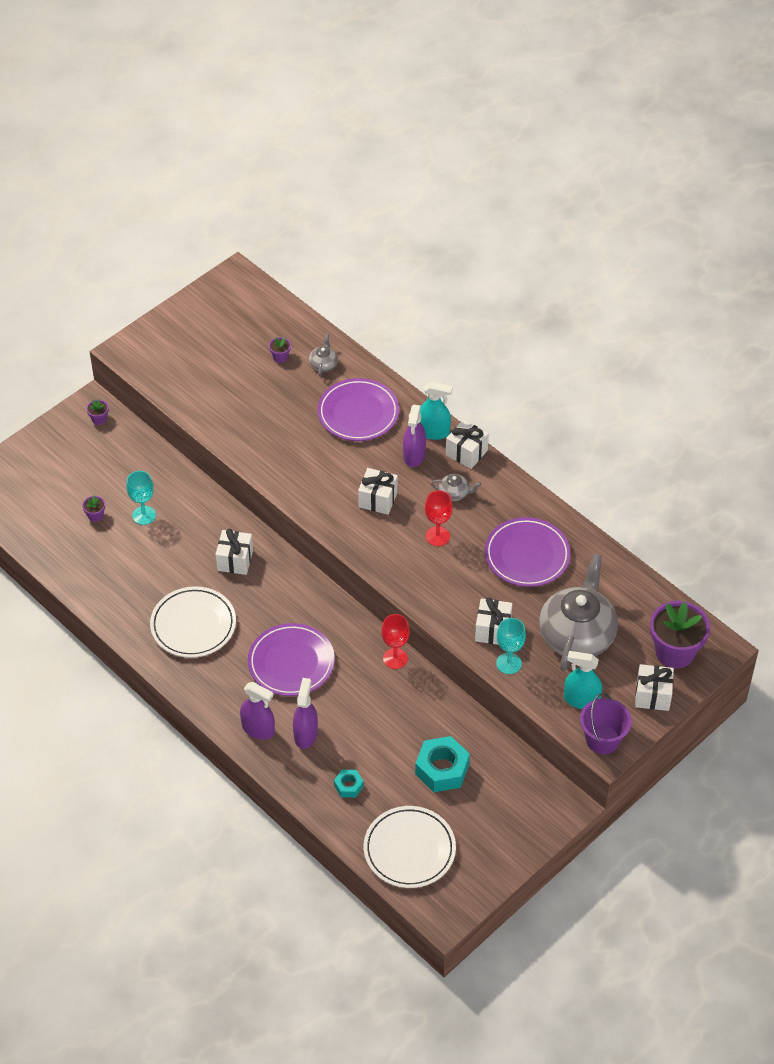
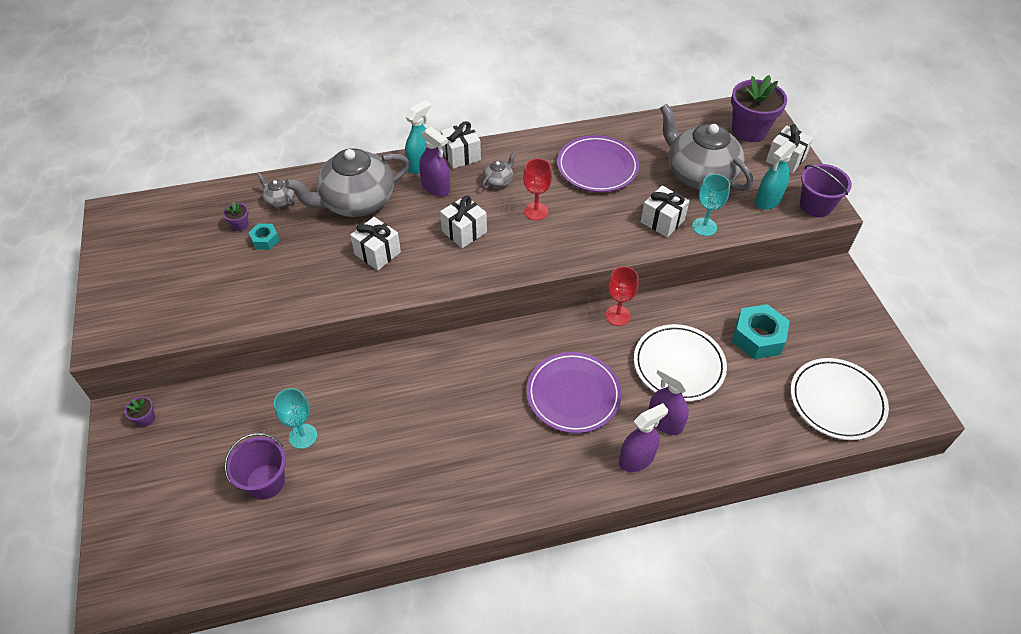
camera: 60 degrees left, 0 degrees up
purple flower pot [82,495,105,522] -> purple bucket [224,433,286,500]
white plate [150,586,236,658] -> white plate moved to [634,324,727,402]
white gift [215,529,253,575] -> white gift moved to [350,217,401,271]
purple plate [318,378,399,441] -> grey teapot [285,148,410,217]
turquoise nut [334,770,364,798] -> turquoise nut moved to [248,223,280,250]

